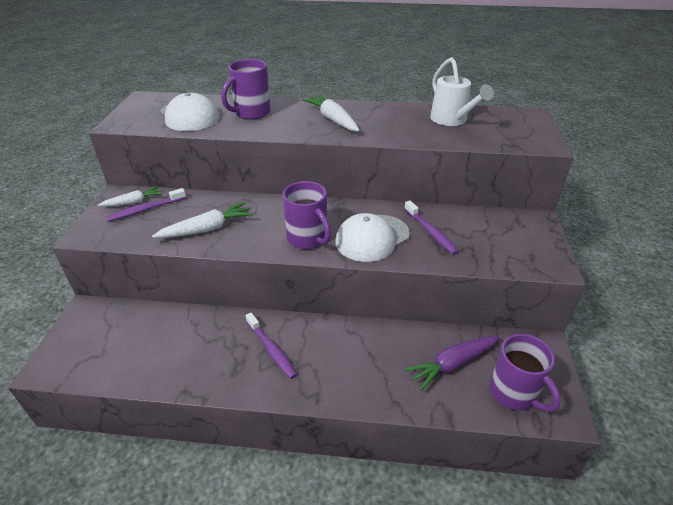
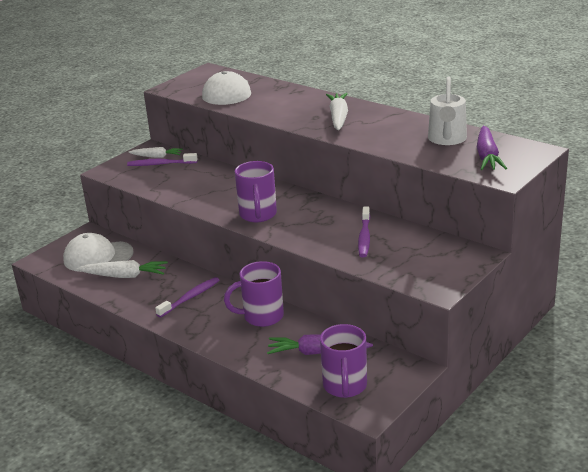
camera: 35 degrees right, 10 degrees down
white carrot [152,202,253,238] -> white carrot moved to [77,260,168,278]
purple mug [221,59,271,120] -> purple mug moved to [224,261,284,327]
purple toothbrush [245,312,297,379] -> purple toothbrush turned 135 degrees counterclockwise [155,277,219,318]
white cap [335,213,410,262] -> white cap moved to [63,233,134,272]
none -> purple carrot [477,126,507,170]

